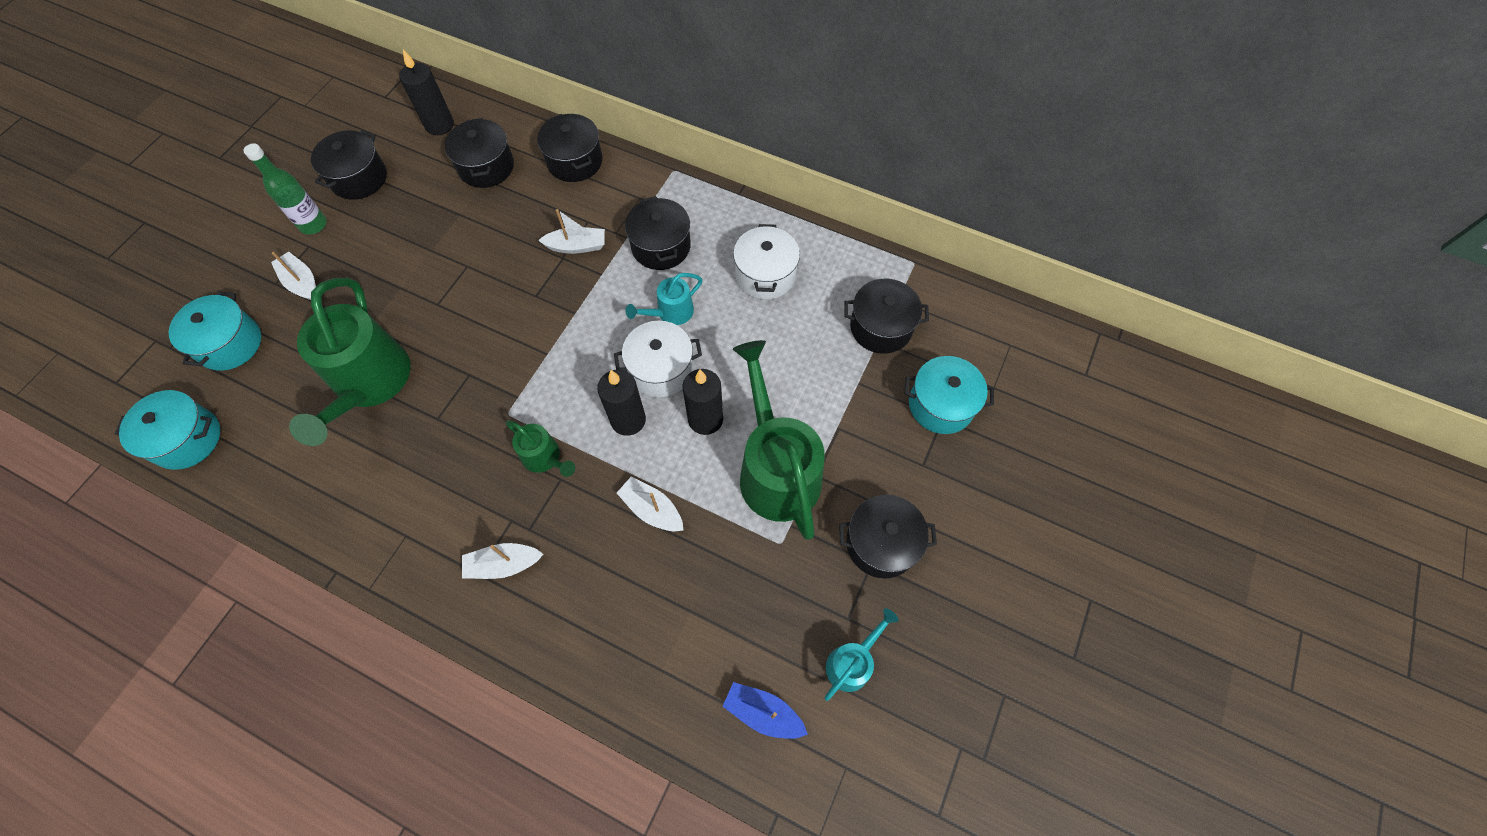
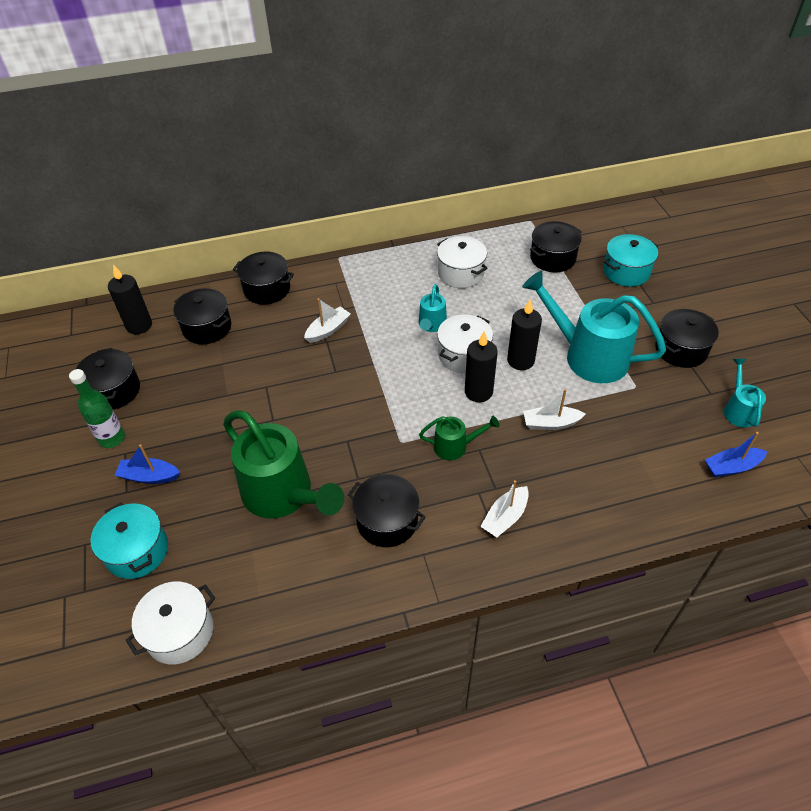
camera: 40 degrees left, 15 degrees down
turquoise pot [115,390,220,470] -> white pot [126,581,215,665]
white boat [271,252,316,300] -> blue boat [115,444,180,484]
black pot [625,196,691,270] -> black pot moved to [347,474,426,547]
green watering can [733,340,825,540] -> turquoise watering can [522,271,666,383]

